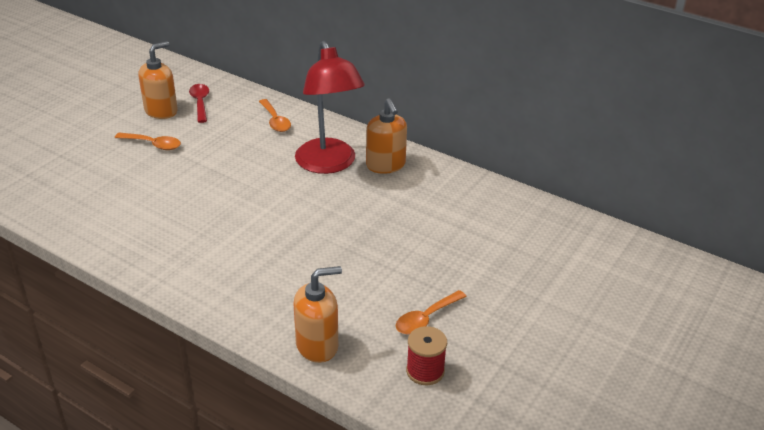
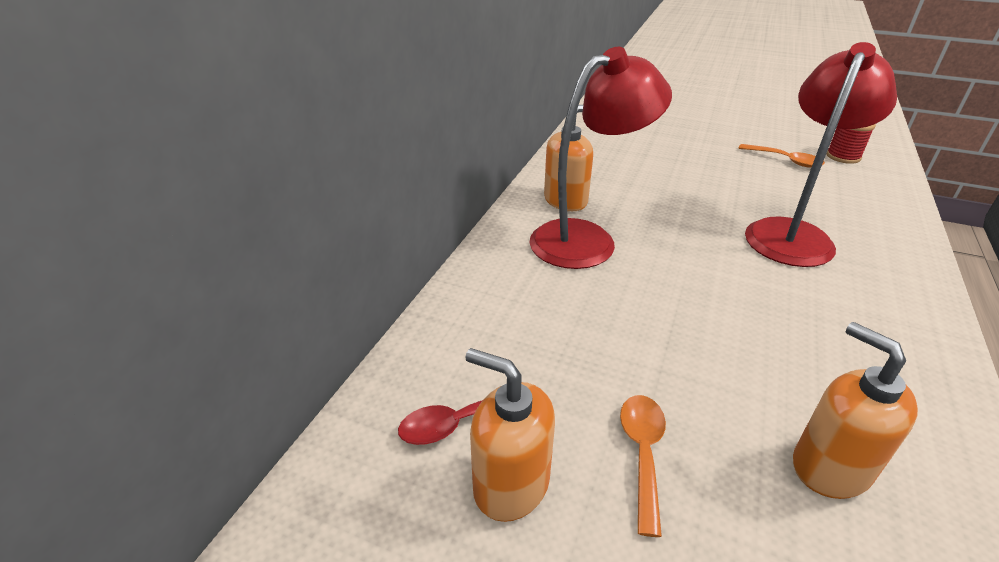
camera: 100 degrees left, 0 degrees up
orange spoon [259,99,291,132] -> none
orange soap dispenser [294,266,342,363] -> orange soap dispenser moved to [793,322,918,499]
none -> red lamp [745,42,897,267]

